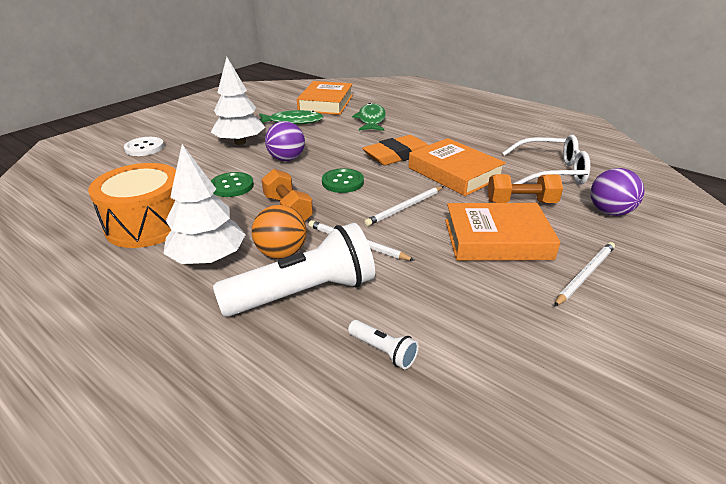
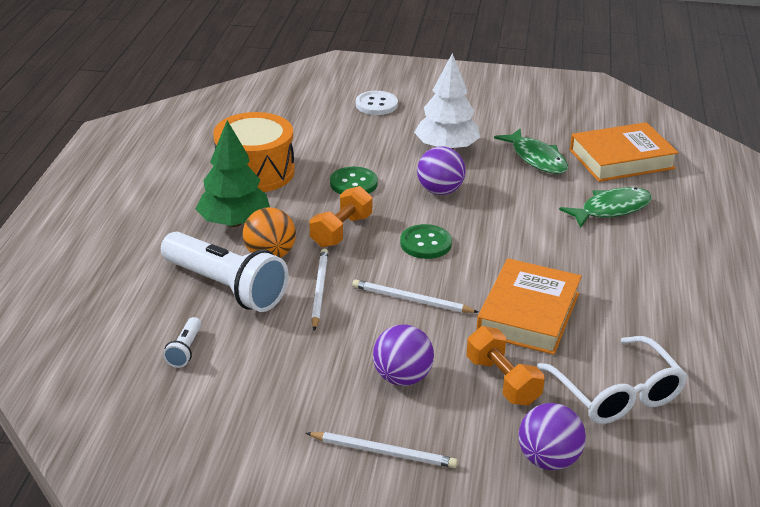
camera: 60 degrees right, 0 degrees up
white tree [163,144,246,264] -> green tree [196,120,270,227]
orange eraser [362,135,428,165] -> none
orange book [445,203,561,261] -> purple ball [373,324,434,386]

